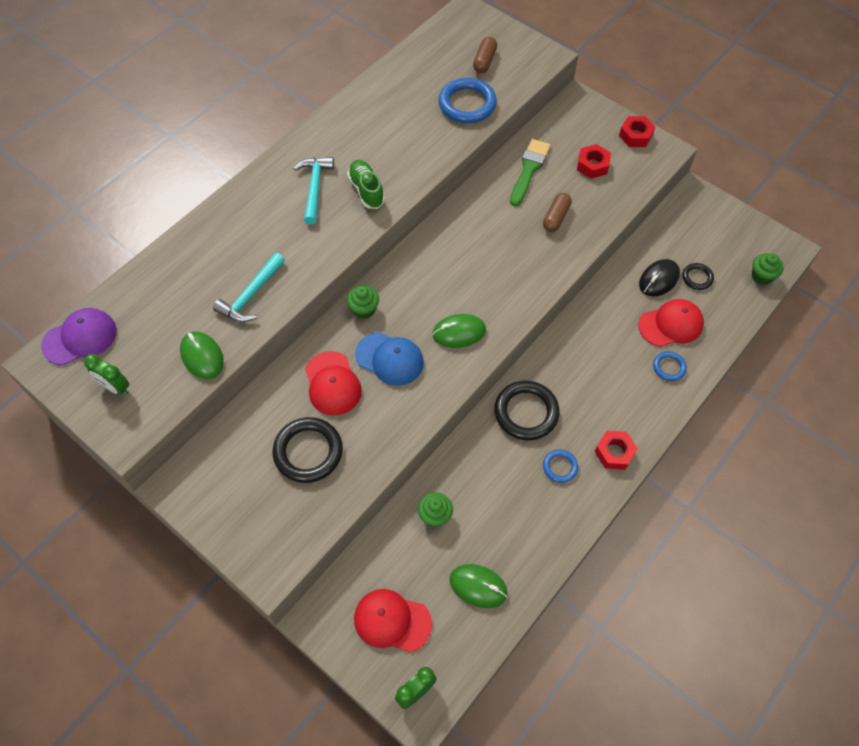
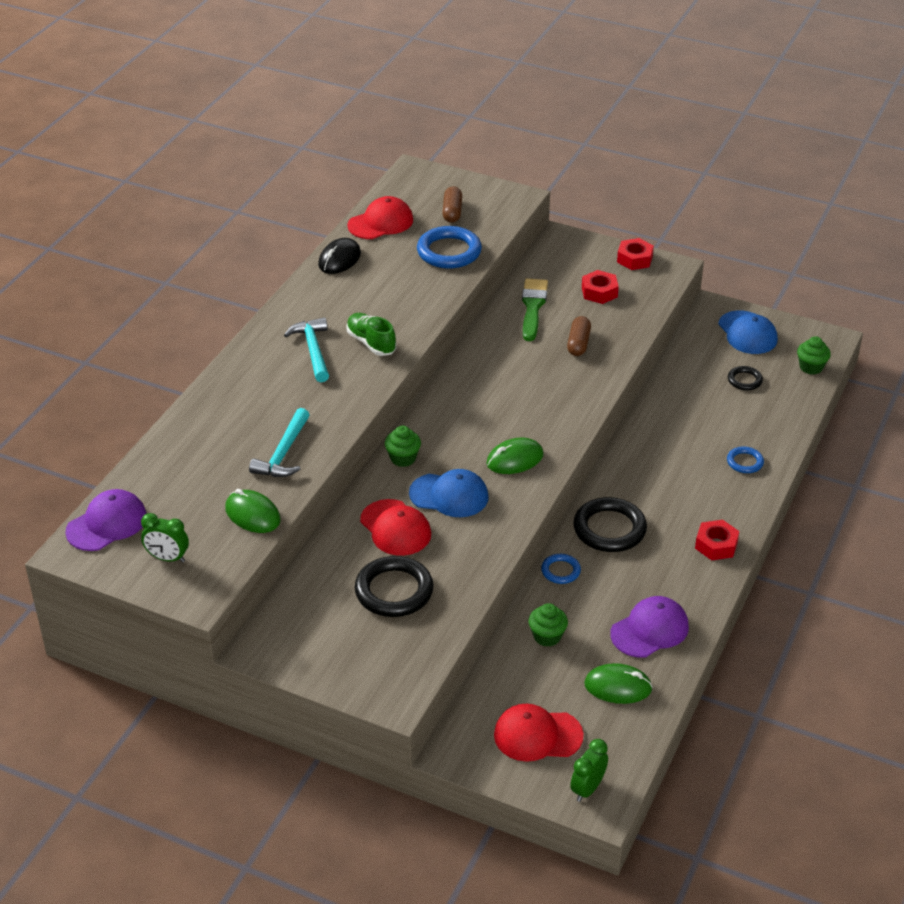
camera: 15 degrees left, 20 degrees down
blue ring [543,449,578,483] -> blue ring moved to [541,554,581,584]
red cap [638,299,704,347] -> red cap moved to [347,196,413,239]
black mouse [639,259,680,296] -> black mouse moved to [318,238,361,274]
none -> purple cap [610,596,689,658]
none -> blue cap [718,310,778,354]

